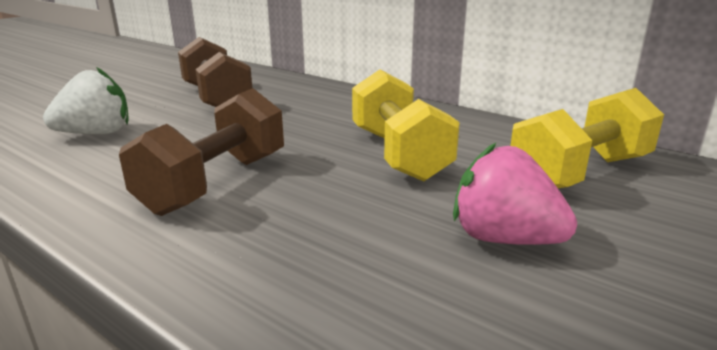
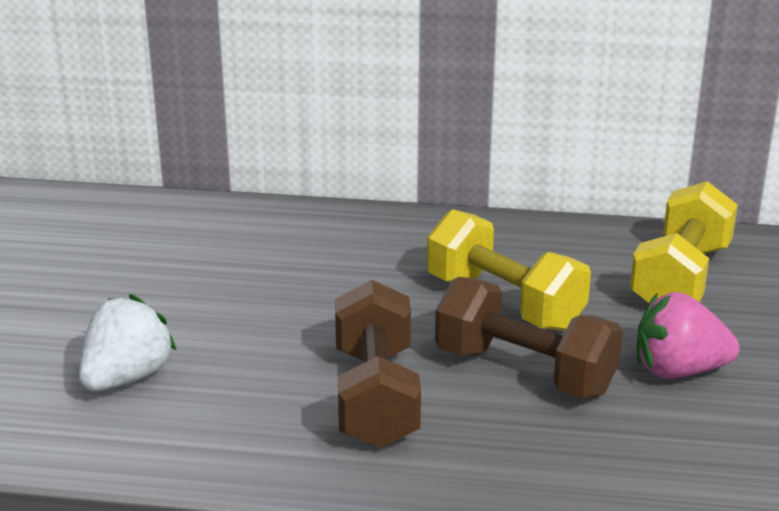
camera: 30 degrees left, 5 degrees up
brown dumbbell [178,37,252,107] -> brown dumbbell moved to [435,277,623,398]

